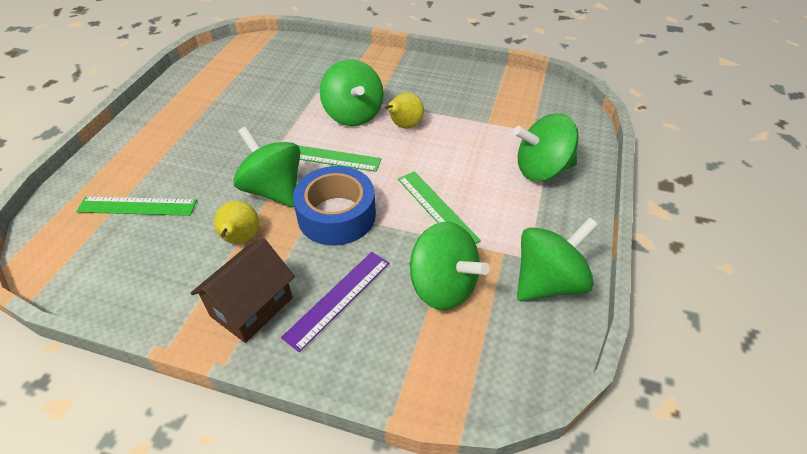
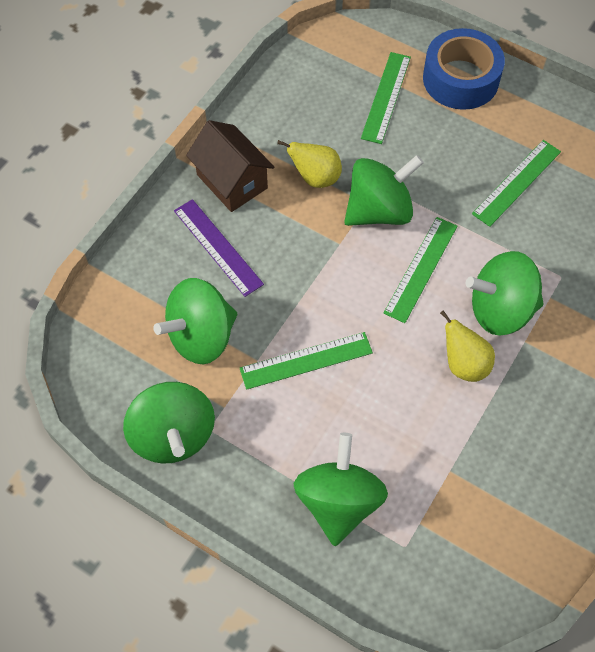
camera: 105 degrees right, 15 degrees up
blue tape [293,166,376,246] -> blue tape moved to [423,28,505,110]
none -> green ruler [472,140,561,227]

